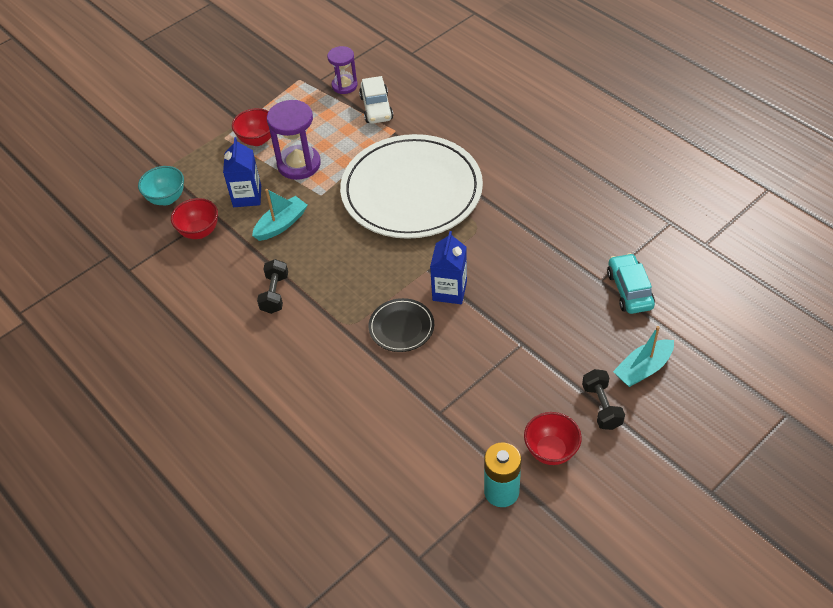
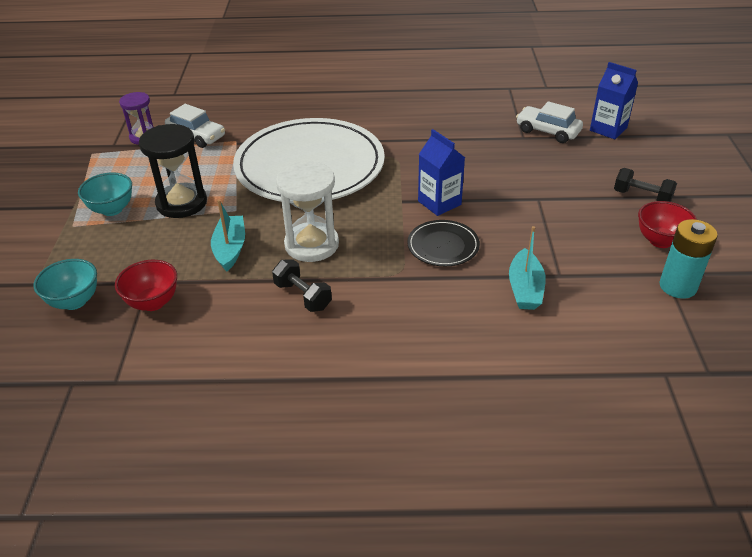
camera: 50 degrees left, 10 degrees down
blue carton [223,137,261,207] -> blue carton moved to [590,62,638,139]
red bowl [232,108,271,146] -> turquoise bowl [78,172,132,216]
purple hourglass [267,100,321,180] -> black hourglass [139,124,207,218]
turquoise car [607,253,655,314] -> white car [516,101,583,143]
turquoise boat [613,326,674,387] -> turquoise boat moved to [509,226,546,310]
none -> white hourglass [276,161,339,262]

